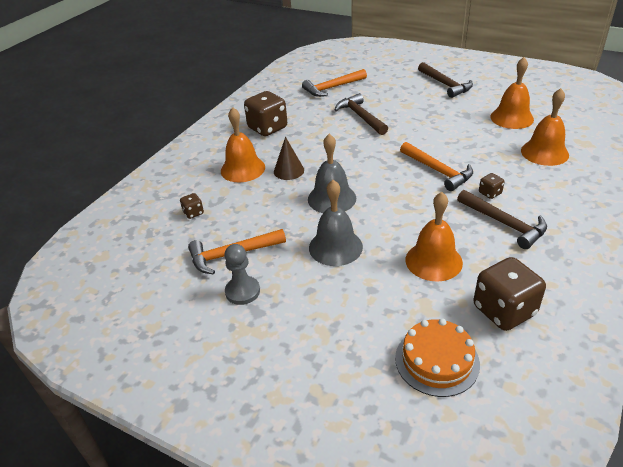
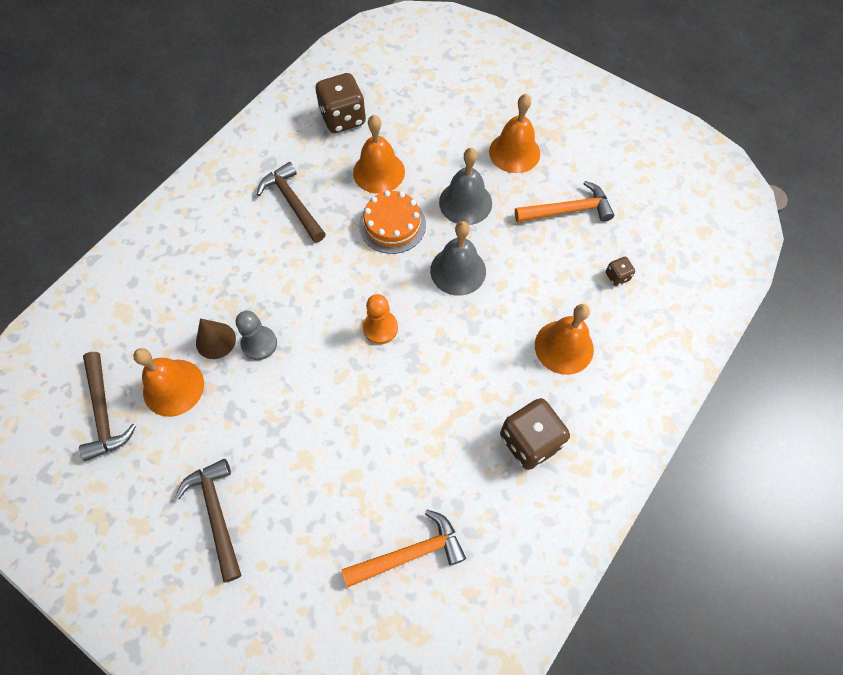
camera: 175 degrees left, 25 degrees up
grey pawn [224,244,260,305] -> grey pawn moved to [236,311,277,360]
brown cone [274,137,304,180] -> brown cone moved to [196,318,236,359]
brown hammer [335,93,388,135] -> brown hammer moved to [79,352,136,461]
orange cake [395,319,480,397] -> orange cake moved to [359,190,426,254]
orange hammer [400,142,473,191] -> none
brown dice [479,173,505,199] -> none
orange bell [521,88,569,166] -> orange bell moved to [489,94,540,173]
none -> orange pawn [363,294,398,344]

